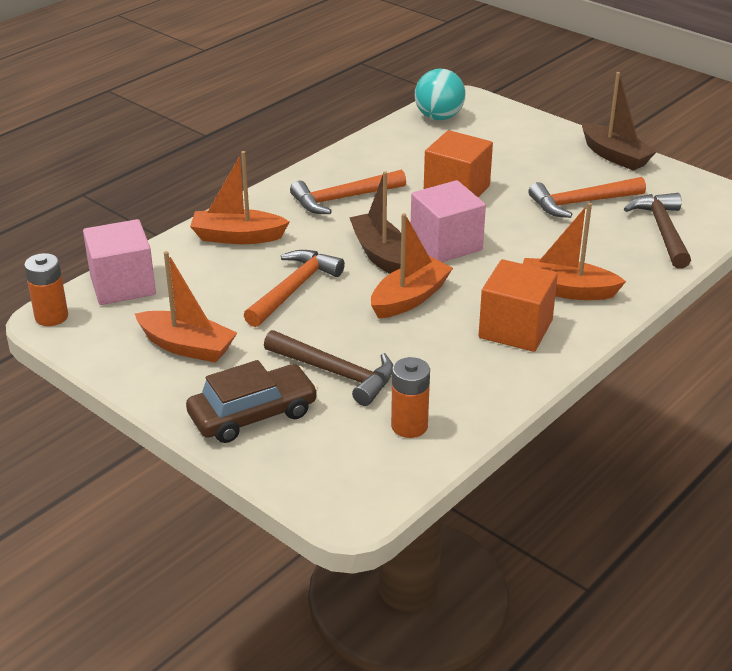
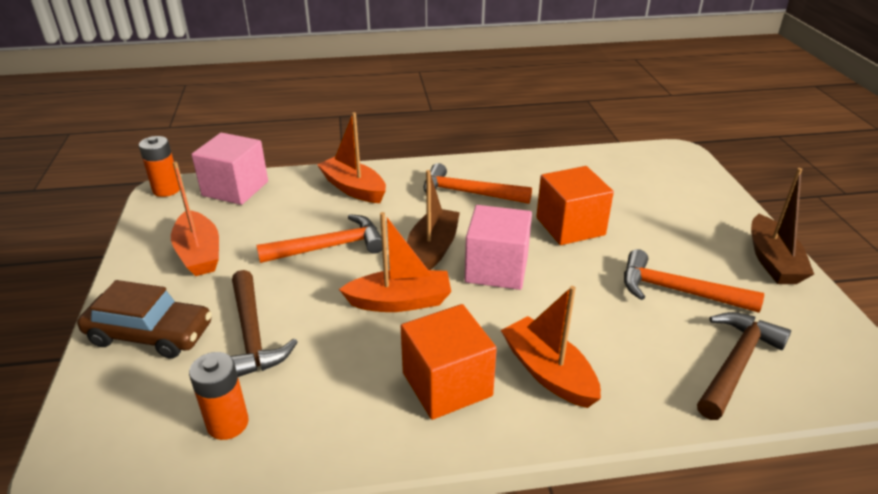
camera: 40 degrees right, 0 degrees up
turquoise ball [415,69,465,120] -> none

